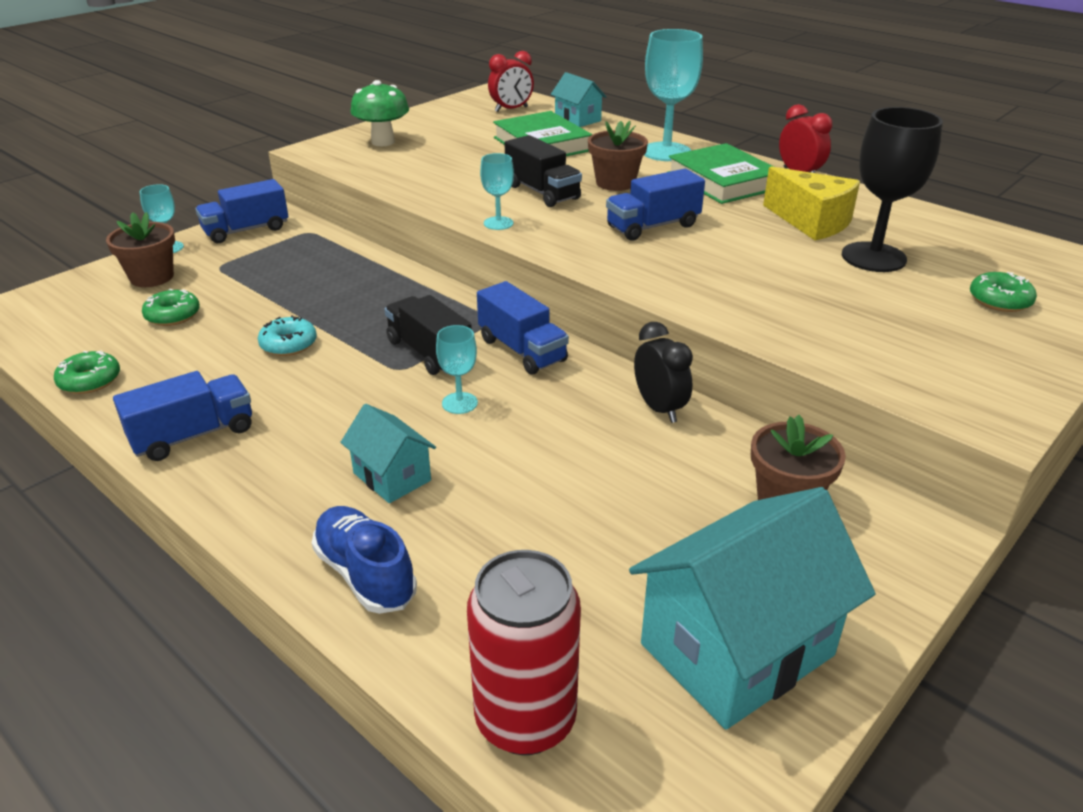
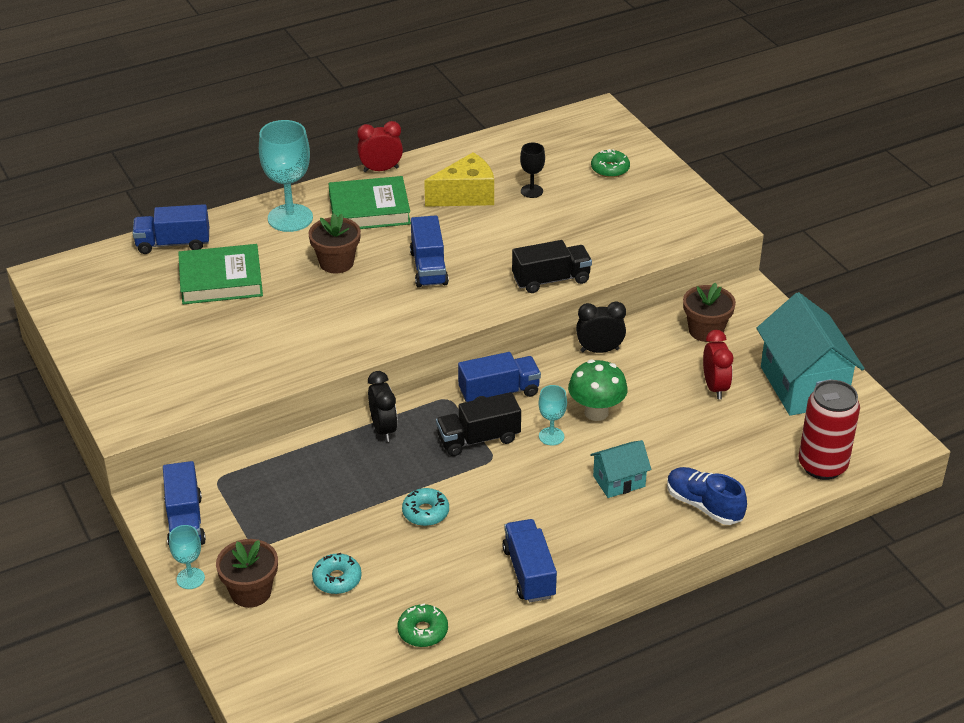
camera: 70 degrees left, 5 degrees up
green donut [142,289,200,326] -> turquoise donut [312,553,362,594]
blue shoe [312,506,417,614] -> blue shoe turned 60 degrees clockwise [667,467,747,525]
green mushroom [350,80,409,146] -> green mushroom moved to [568,360,628,421]
turquoise goblet [480,153,514,230] -> none
red clock [488,51,534,112] -> red clock moved to [703,330,733,399]
black truck [505,135,582,207] -> black truck moved to [512,240,592,293]
turquoise house [551,72,607,127] -> blue truck [133,204,209,254]
black goblet [842,107,943,272] -> black goblet [520,143,545,198], size x0.51
none -> black clock [368,371,398,442]

